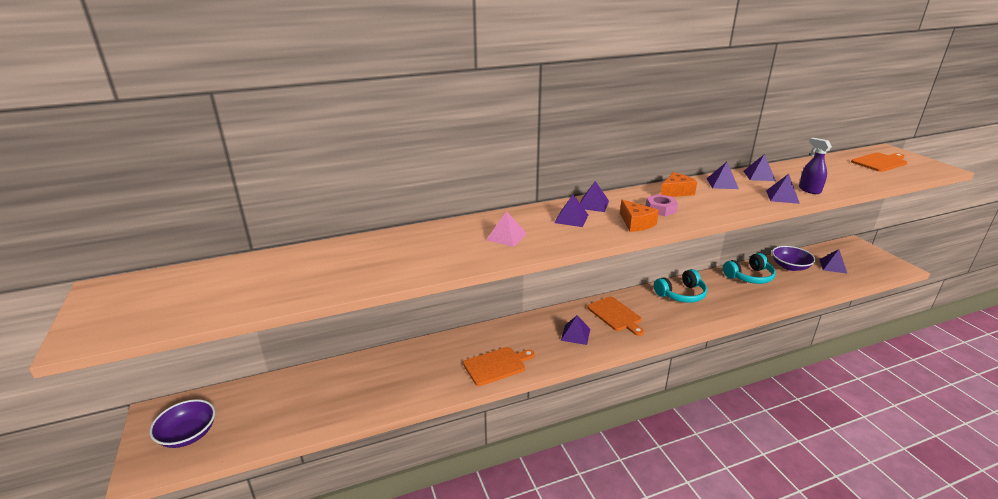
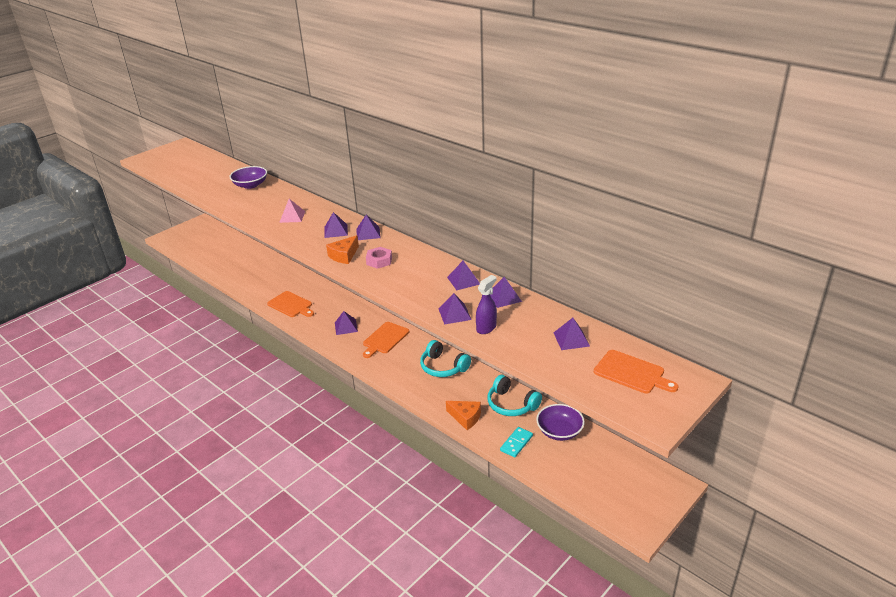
camera: 65 degrees right, 5 degrees up
purple bowl [149,399,215,448] -> purple bowl moved to [229,166,267,189]
orange cheese [661,172,697,197] -> orange cheese moved to [446,401,481,430]
purple pyramid [819,249,848,274] -> purple pyramid moved to [554,318,590,350]
none -> turquoise domino [500,427,533,457]

